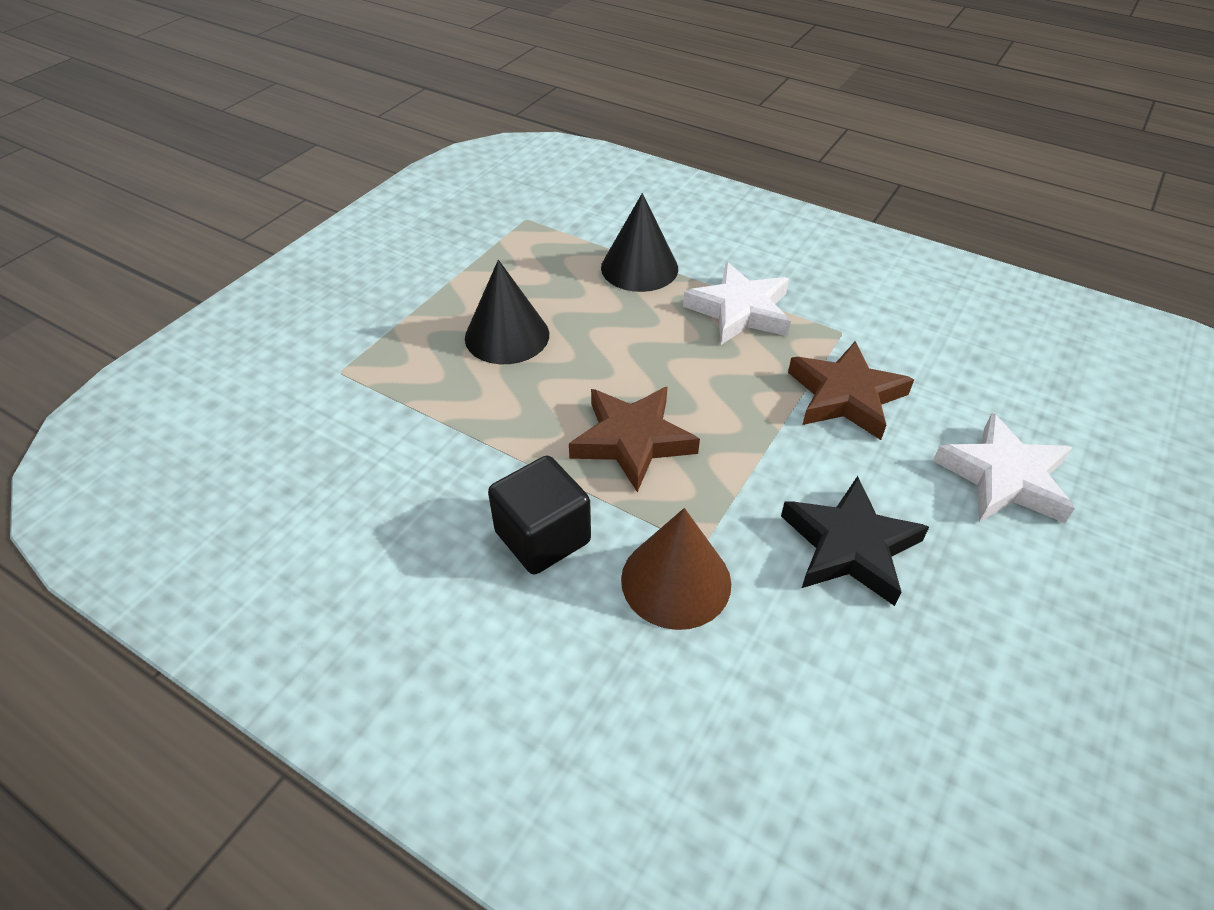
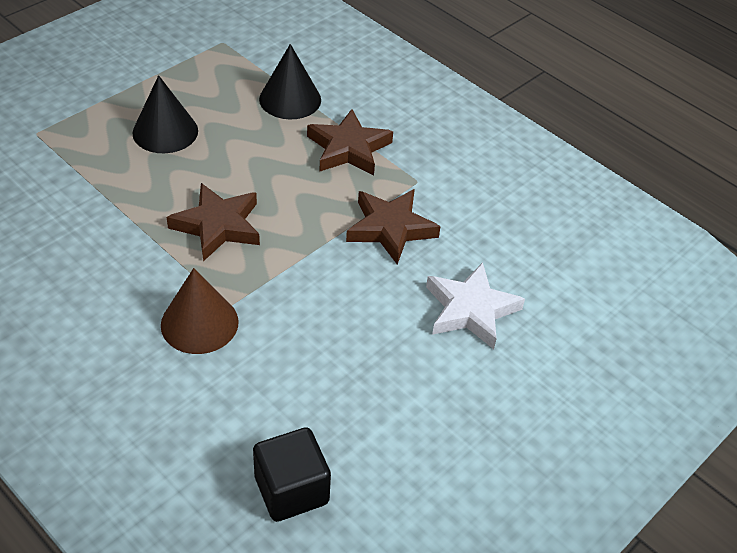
camera: 10 degrees right, 0 degrees up
black cube [488,456,591,574] -> black cube moved to [253,427,331,522]
white star [683,262,791,345] -> brown star [307,109,393,175]
black star [781,476,929,606] -> none

